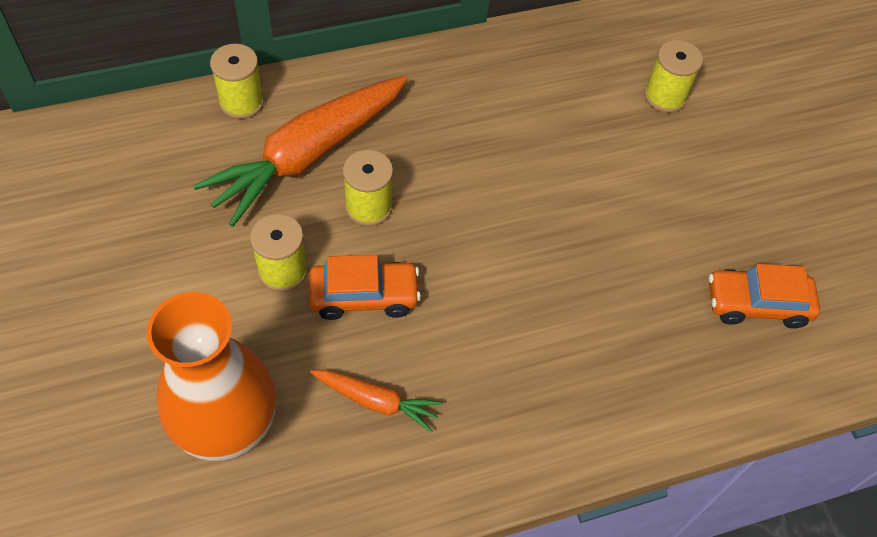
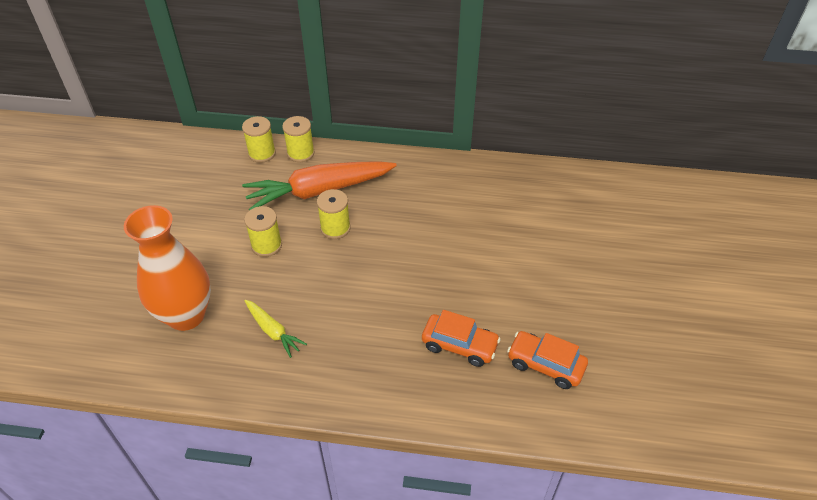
camera: 30 degrees right, 10 degrees down
orange car [309,255,421,320] -> orange car moved to [422,310,501,367]
orange carrot [310,370,443,433] -> yellow carrot [244,300,307,358]
yellow spool [644,40,703,113] -> yellow spool moved to [242,116,276,163]

